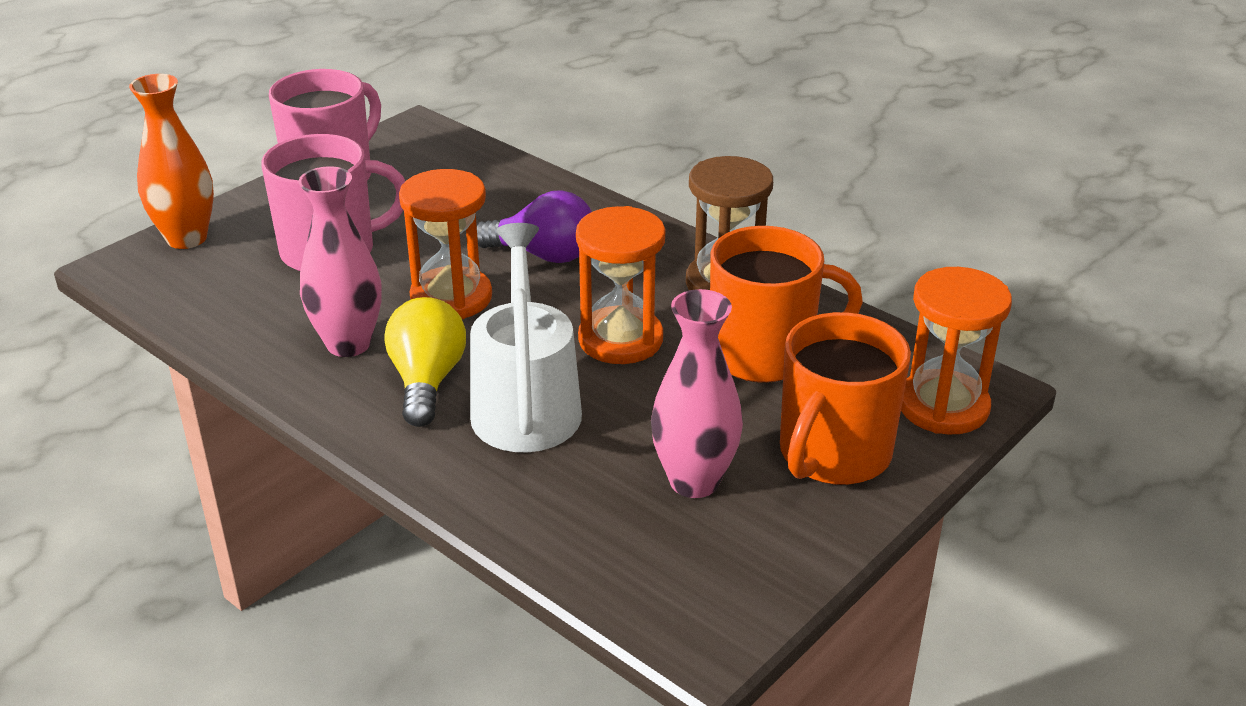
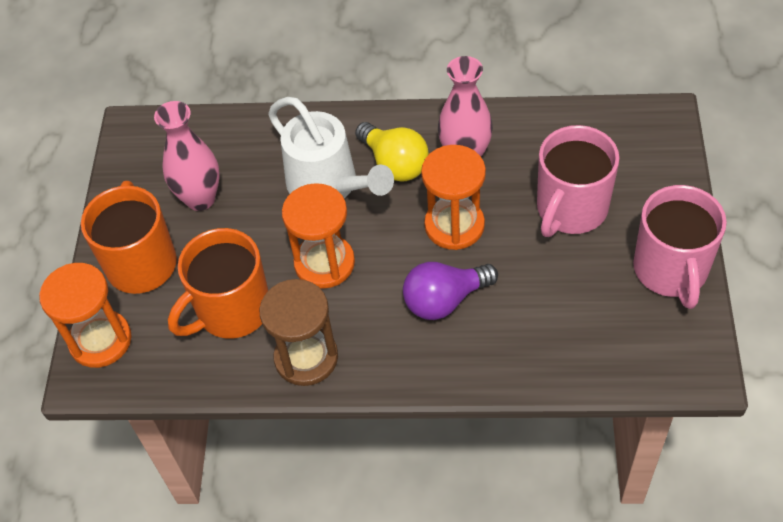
camera: 145 degrees right, 20 degrees up
orange vase [129,74,214,249] -> none

